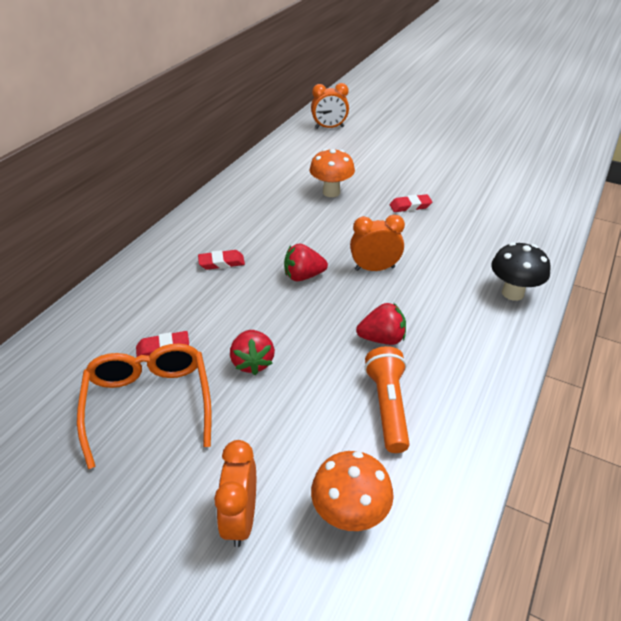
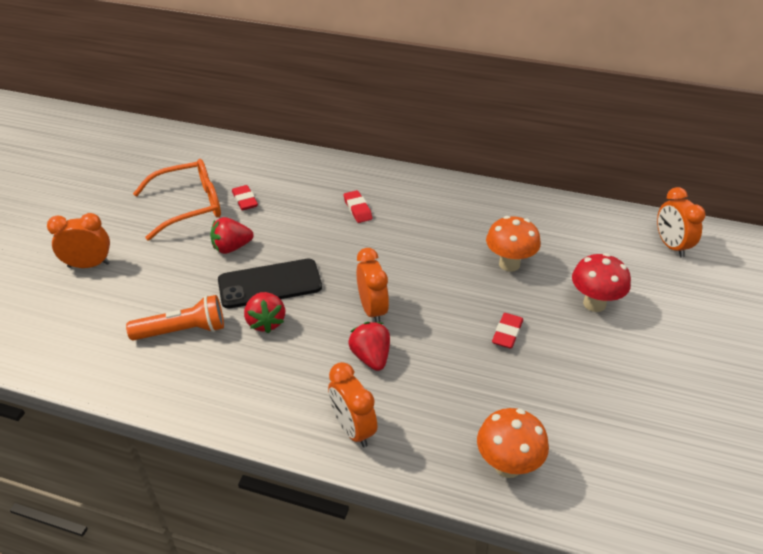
camera: 80 degrees right, 0 degrees up
red strawberry [284,243,328,281] -> red strawberry moved to [348,322,390,371]
orange mushroom [311,451,394,531] -> orange mushroom moved to [477,408,549,478]
red eraser [390,194,432,212] -> red eraser turned 45 degrees clockwise [492,313,523,349]
black mushroom [491,242,551,301] -> orange clock [328,362,377,447]
none -> black phone [218,259,322,309]
none -> red mushroom [572,253,631,312]

